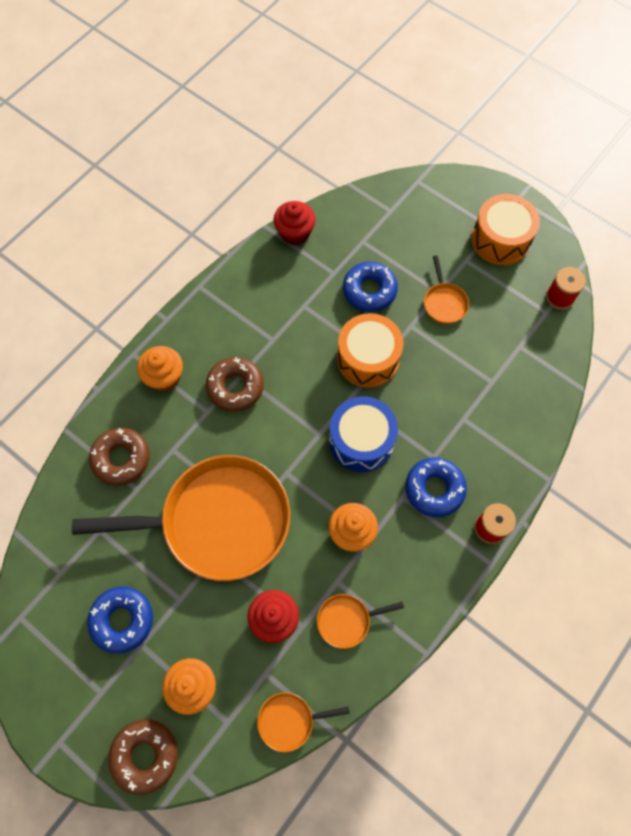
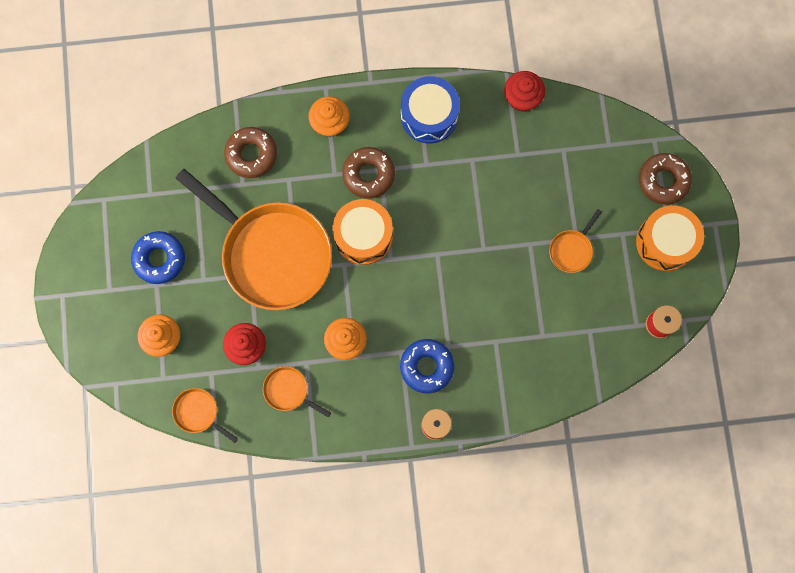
camera: 45 degrees right, 10 degrees up
brown donut [108,719,178,795] -> brown donut moved to [639,153,692,205]
blue drum [329,396,398,472] -> blue drum moved to [401,76,460,144]
orange drum [337,313,403,388] -> orange drum moved to [332,199,393,265]
blue donut [343,262,398,312] -> none

